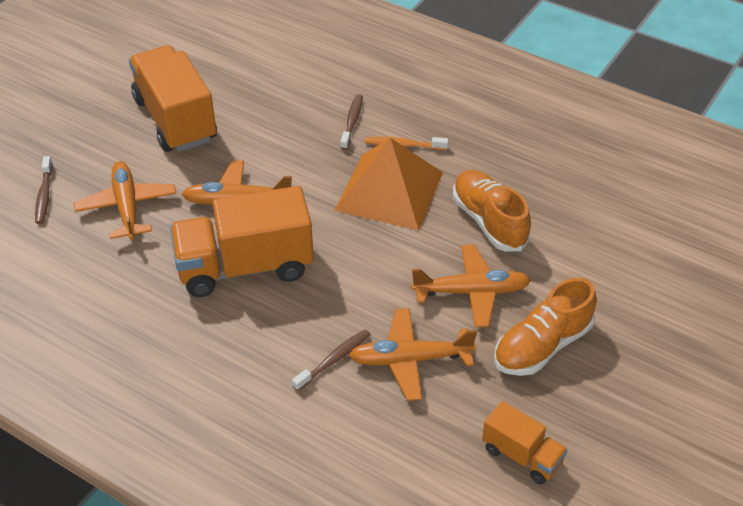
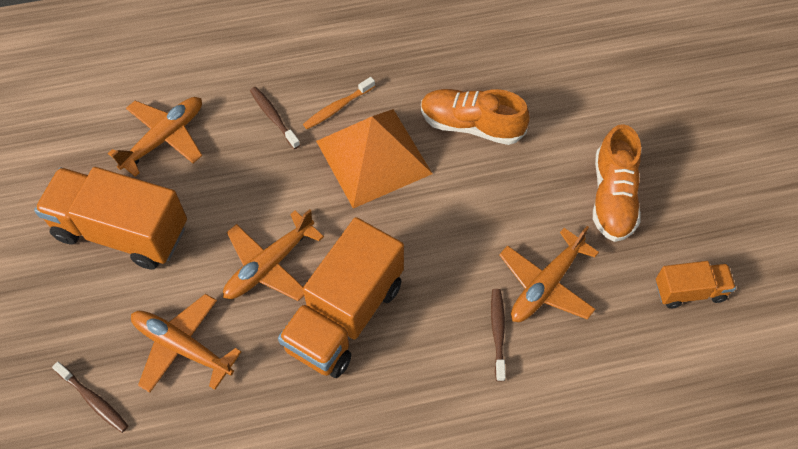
camera: 45 degrees left, 15 degrees up
orange plane [411,244,531,328] -> orange plane moved to [108,97,202,177]

